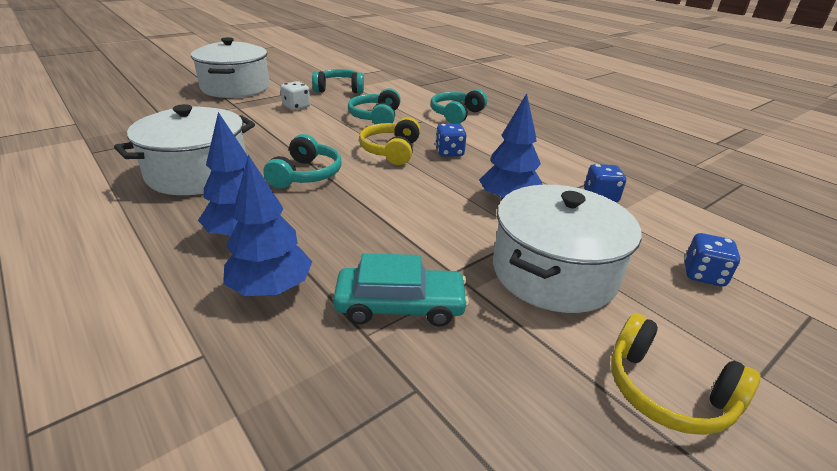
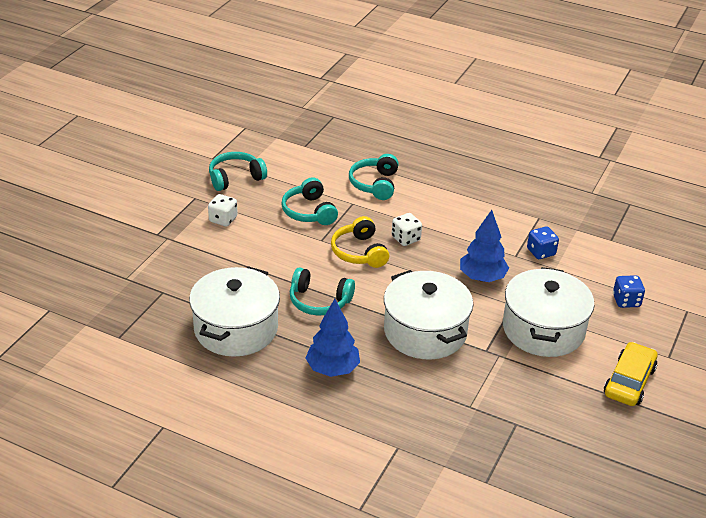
camera: 25 degrees left, 5 degrees up
white pot [191,37,270,98] -> white pot moved to [384,270,473,359]
blue tree [223,155,312,296] -> none
turquoise headphones [263,134,342,188] -> turquoise headphones turned 120 degrees clockwise [290,268,355,316]
turquoise car [333,253,469,327] -> none
blue dice [435,124,466,157] -> white dice [392,213,422,246]
yellow headphones [611,313,760,435] -> yellow car [604,342,657,406]

